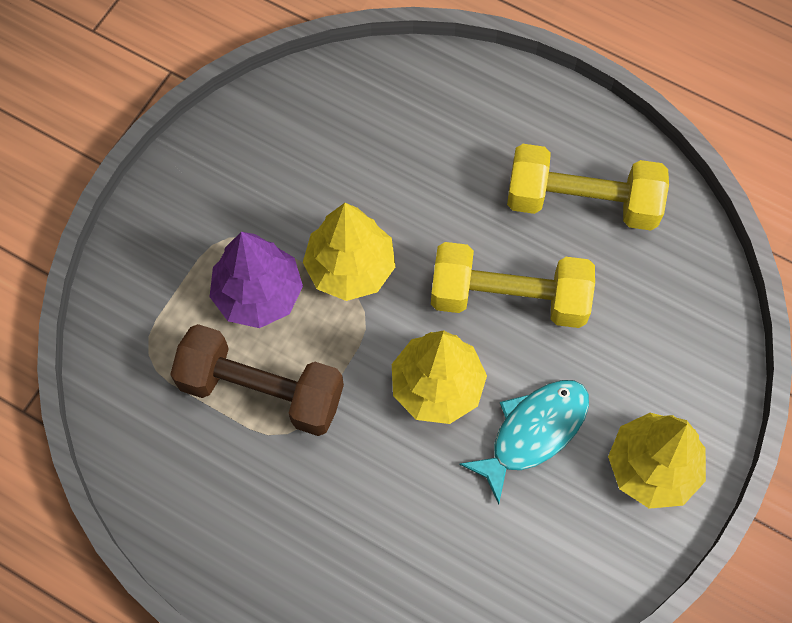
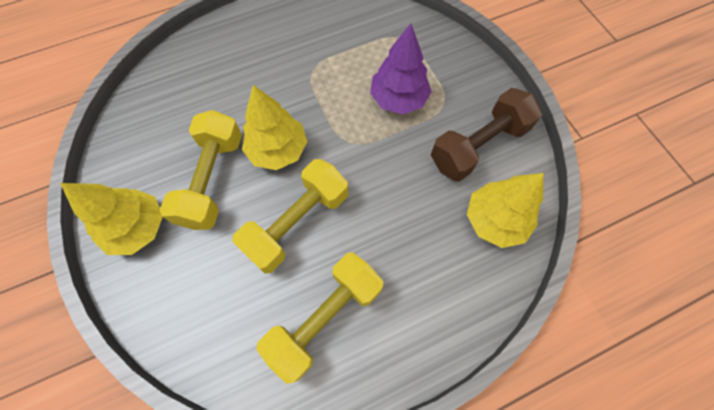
camera: 125 degrees right, 0 degrees up
brown dumbbell [170,324,344,436] -> brown dumbbell moved to [431,88,542,182]
yellow tree [303,203,395,301] -> yellow tree moved to [467,173,544,248]
turquoise fish [459,380,589,505] -> yellow dumbbell [160,110,242,230]

